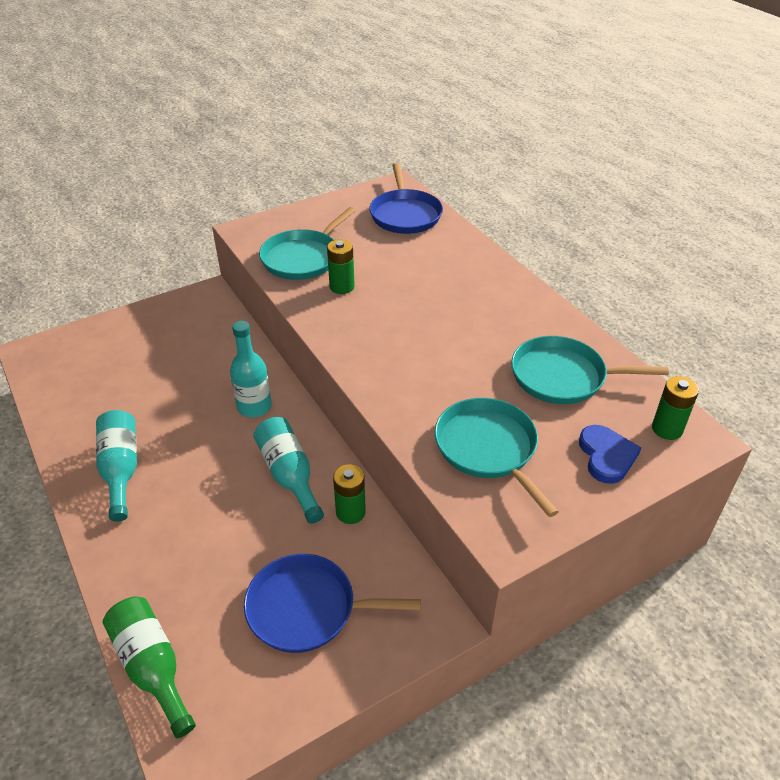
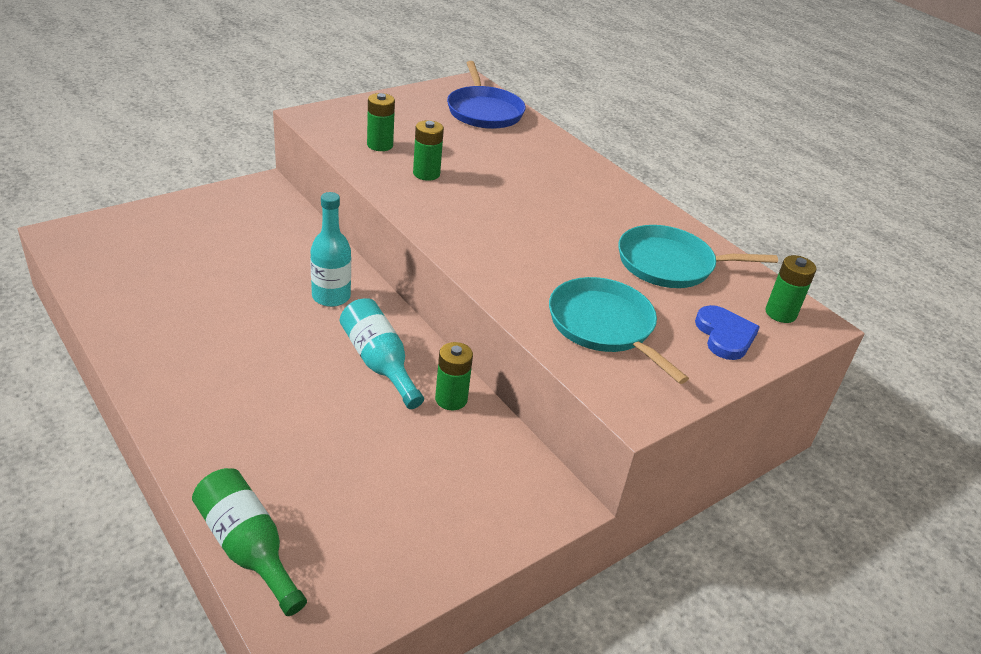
camera: 10 degrees left, 5 degrees down
turquoise bottle [96,410,137,522] -> none
blue pan [244,554,421,653] -> none
turquoise pan [259,207,356,280] -> green battery [367,93,395,151]

